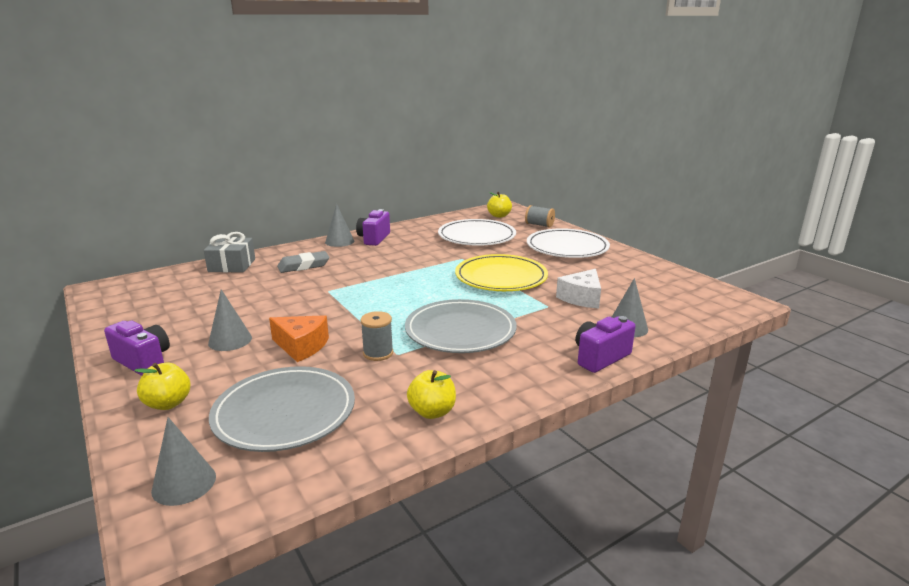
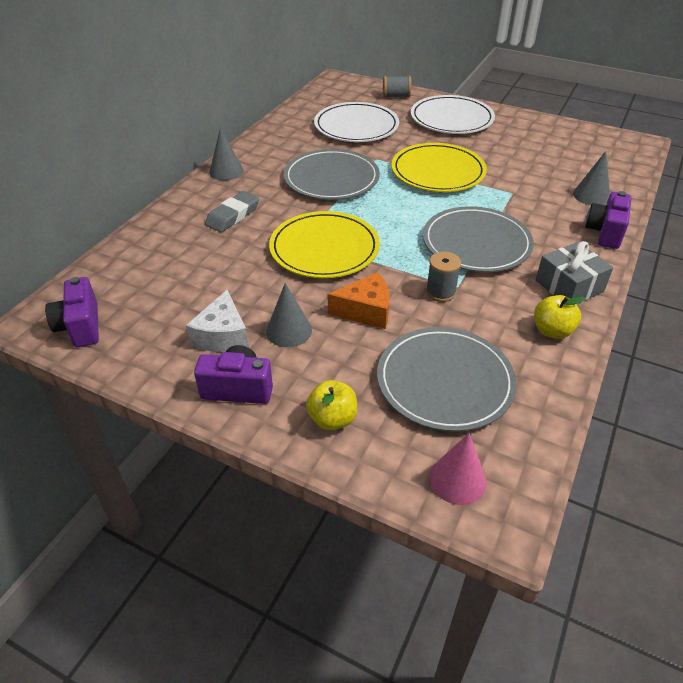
camera: 30 degrees left, 20 degrees up
grey cone [151,417,216,506] -> pink cone [430,433,487,505]
grey gift [204,232,255,273] -> grey gift moved to [536,241,613,301]
purple camera [356,209,390,246] -> purple camera moved to [45,277,99,347]
yellow apple [487,192,512,218] -> none
white cheese [556,269,601,308] -> white cheese moved to [186,290,249,352]
none -> yellow plate [269,211,380,278]
none -> grey plate [284,149,380,200]

